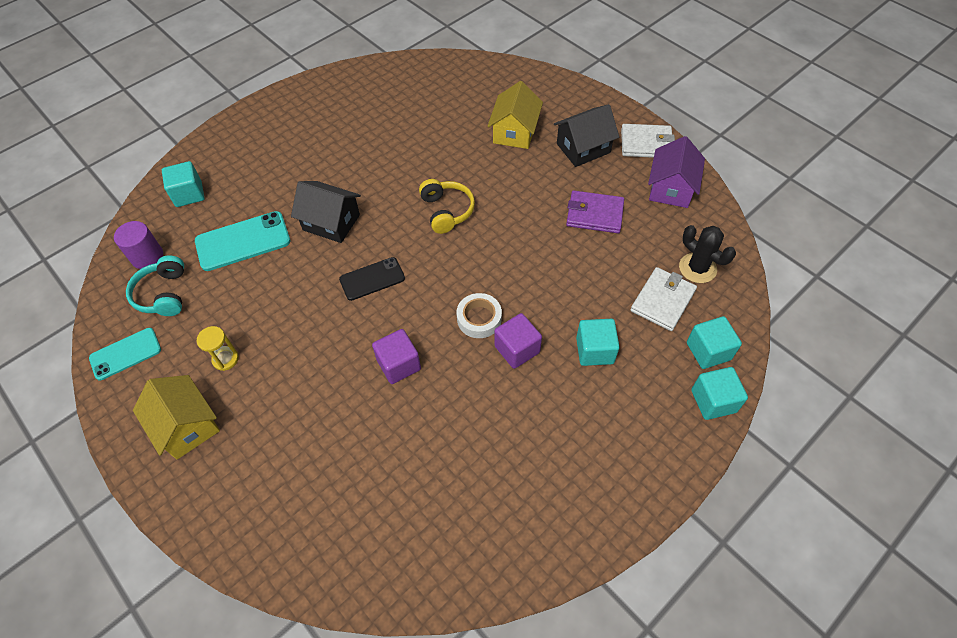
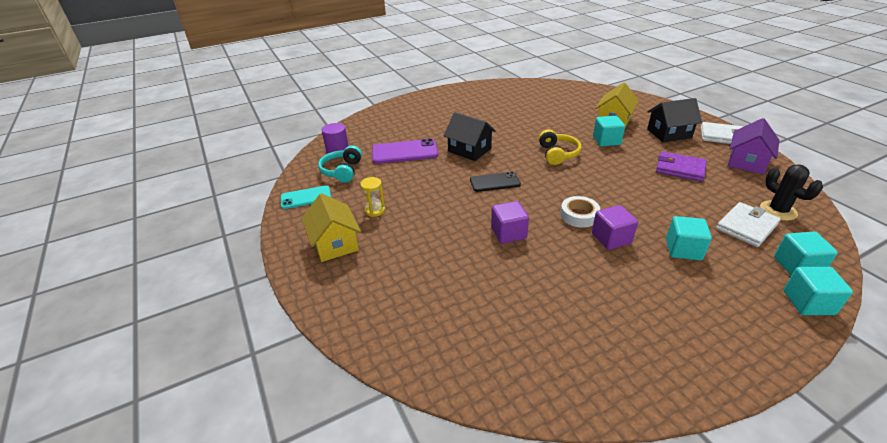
camera: 15 degrees right, 20 degrees down
turquoise cube [162,161,205,207] -> turquoise cube moved to [593,116,625,146]
turquoise phone [195,211,291,271] -> purple phone [372,139,438,164]

